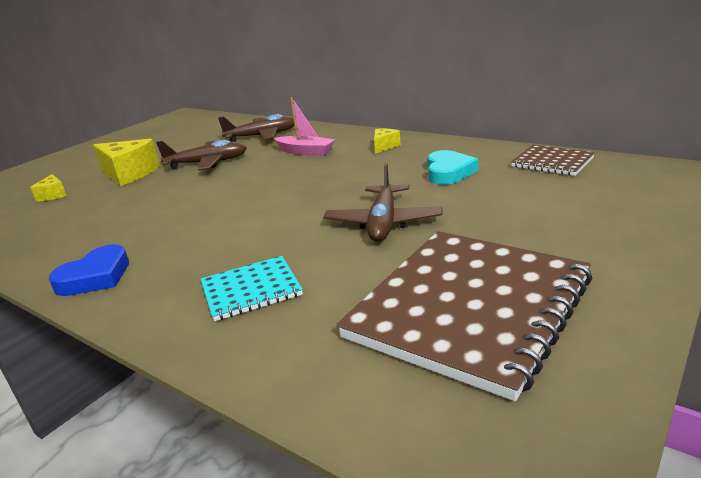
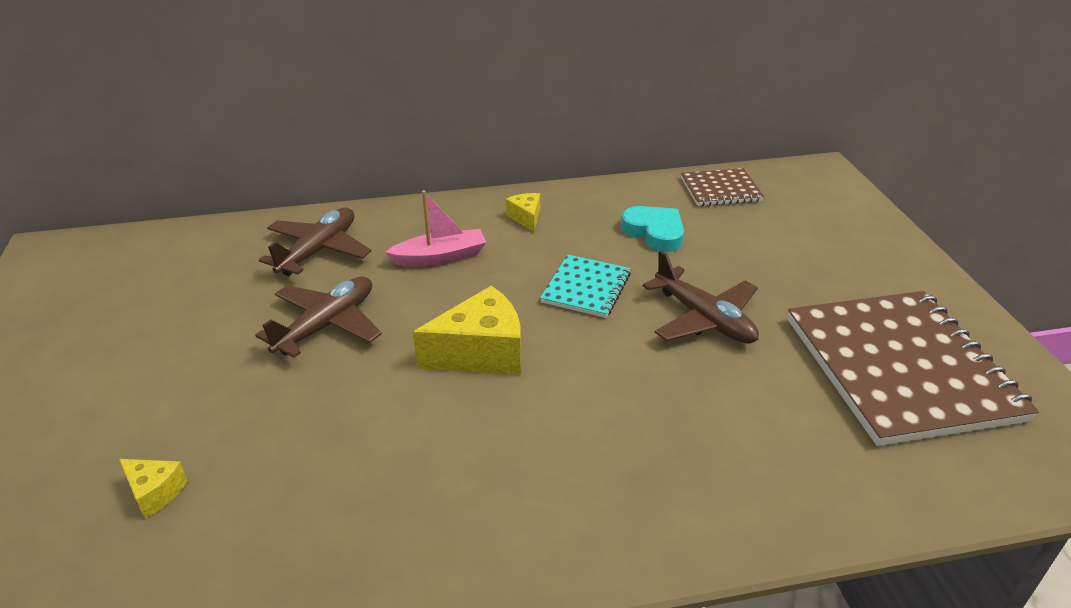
camera: 50 degrees left, 10 degrees up
blue heart [49,244,129,296] -> none
yellow cheese [93,139,160,186] -> yellow cheese moved to [413,286,521,375]
turquoise notebook [201,256,303,321] -> turquoise notebook moved to [540,255,631,318]

